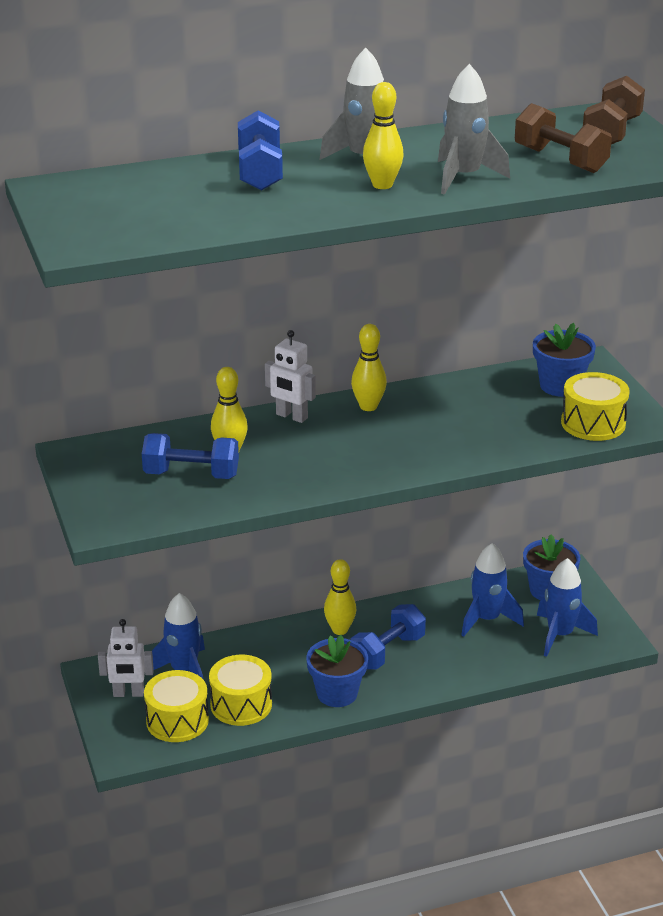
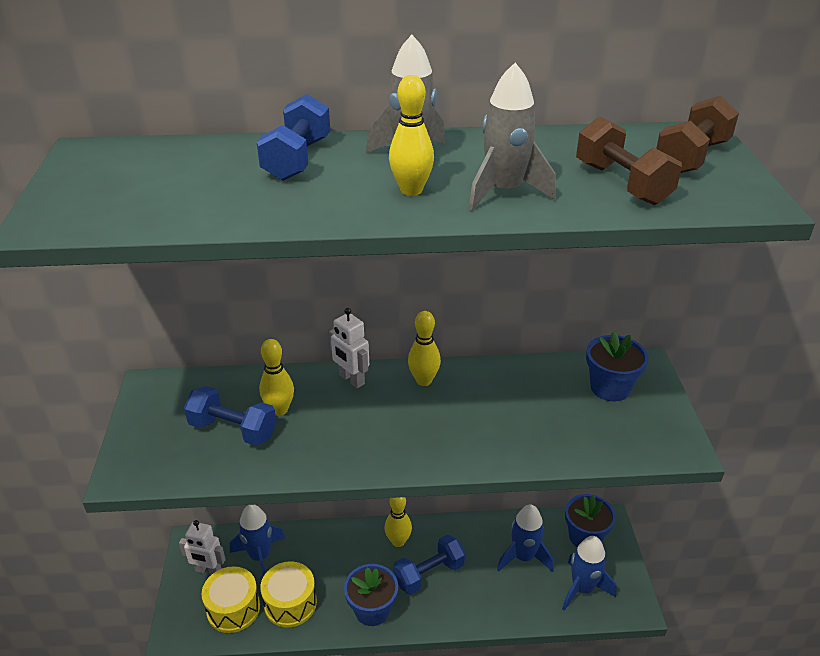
camera: 15 degrees right, 5 degrees up
yellow drum [561,372,630,441] -> none

